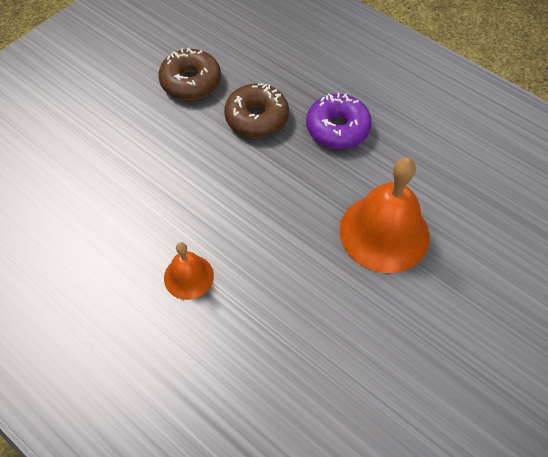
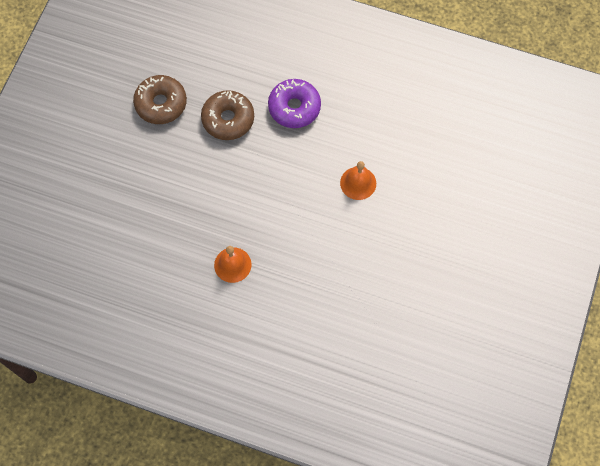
camera: 20 degrees left, 10 degrees up
orange bell [339,158,430,273] -> orange bell [340,161,376,200], size x0.53

